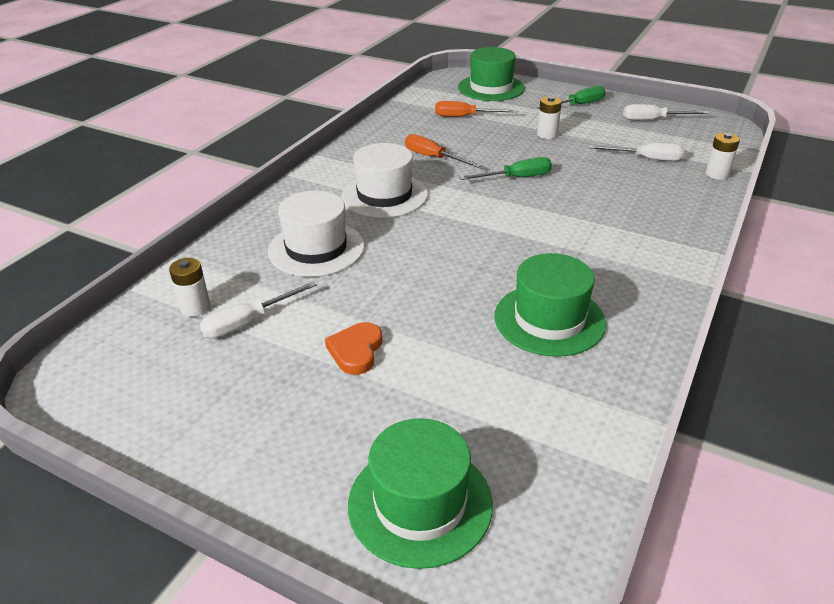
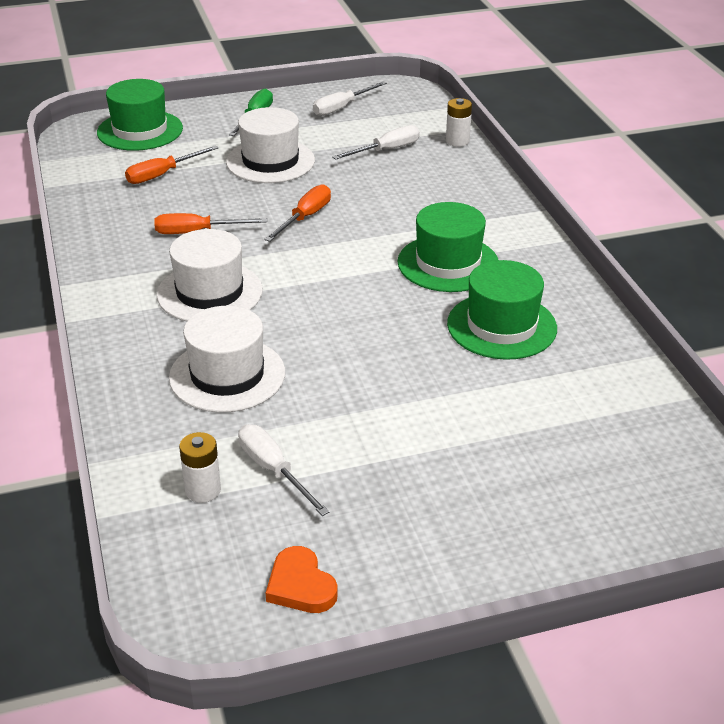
camera: 45 degrees left, 0 degrees up
white screwdriver [199,281,317,338] -> white screwdriver turned 135 degrees clockwise [238,424,330,516]
orange heart [325,322,382,375] -> orange heart moved to [266,546,338,613]
green hat [348,418,493,569] -> green hat moved to [397,202,498,292]
green screwdriver [459,157,552,180] -> orange screwdriver [264,184,331,242]
white battery [537,96,562,139] -> white hat [226,107,315,183]

